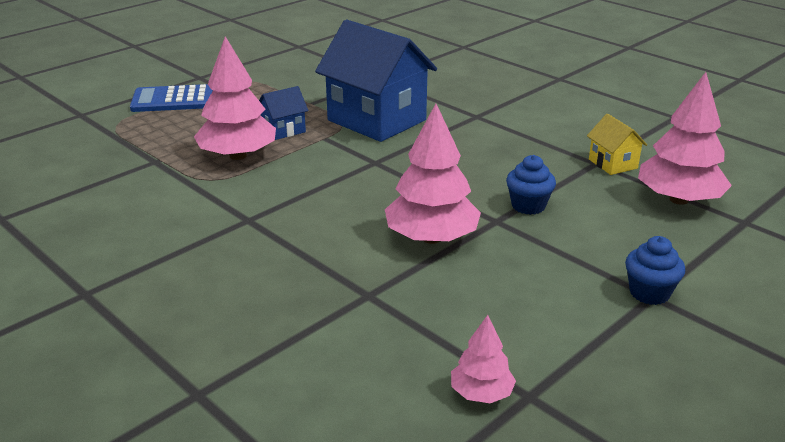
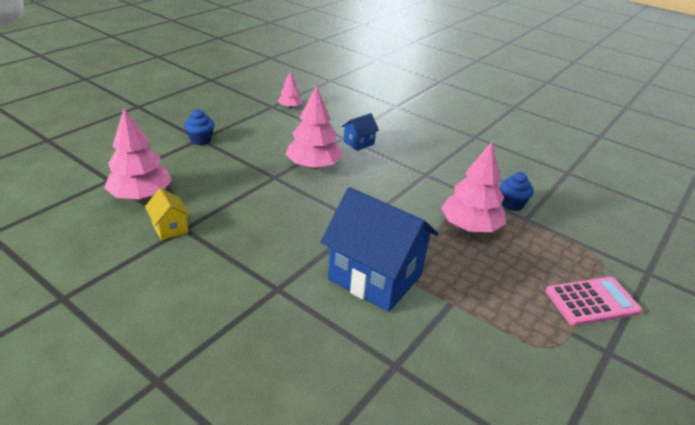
camera: 170 degrees right, 5 degrees up
blue calculator [130,84,213,112] -> pink calculator [546,277,642,326]
blue house [259,86,308,140] -> blue house moved to [342,113,379,151]
blue cupcake [506,155,556,215] -> blue cupcake moved to [500,172,534,211]

